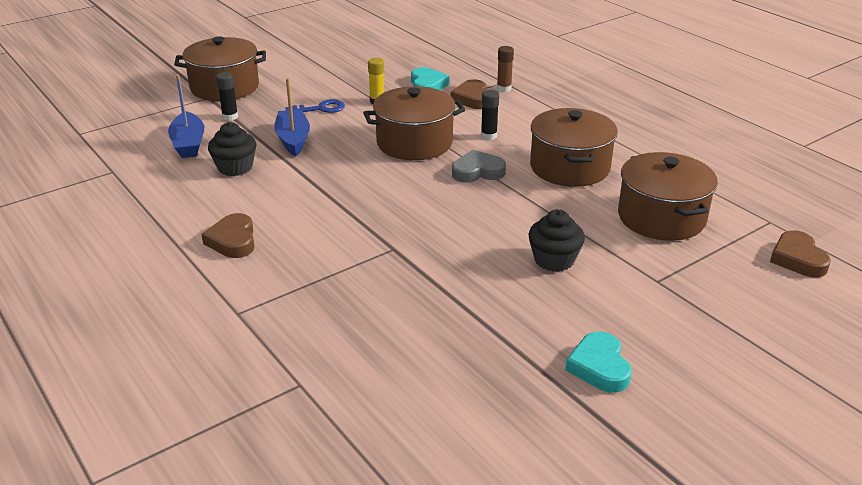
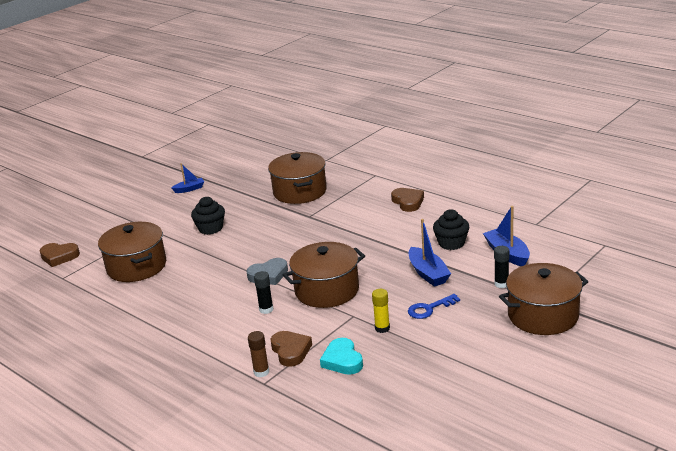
camera: 170 degrees right, 5 degrees down
brown pot [530,108,618,187] -> brown pot moved to [268,152,327,204]
turquoise heart [565,331,632,393] -> blue boat [171,163,204,193]
brown heart [770,230,831,277] -> brown heart turned 120 degrees clockwise [40,243,80,267]

